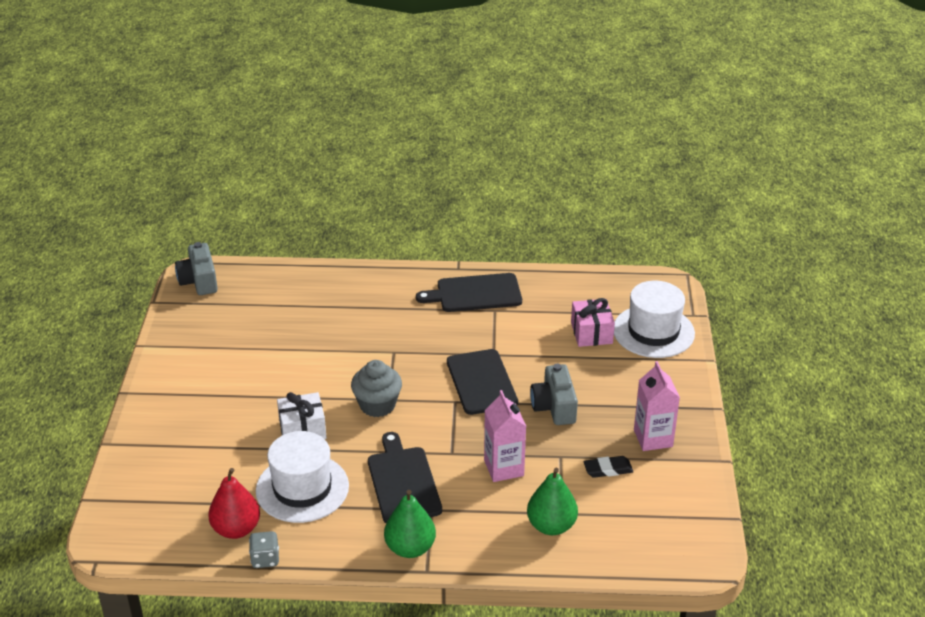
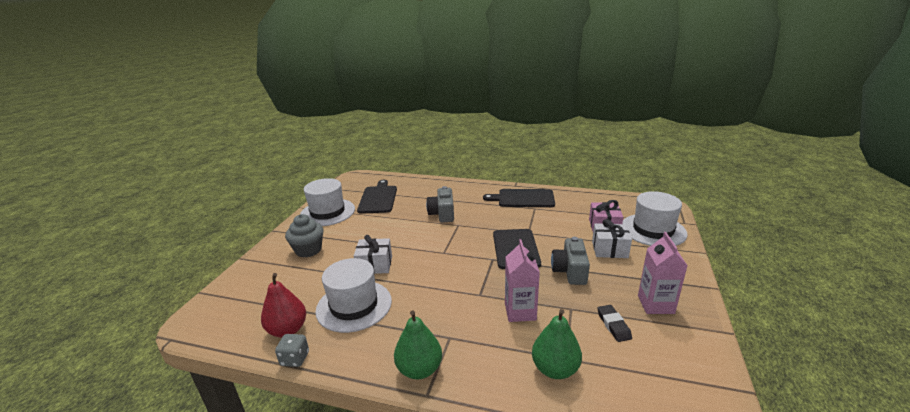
camera: 15 degrees right, 10 degrees down
grey camera [175,242,218,295] -> grey camera moved to [426,186,454,222]
grey cupcake [351,360,402,417] -> grey cupcake moved to [285,214,324,258]
black cutting board [368,432,442,523] -> black cutting board moved to [357,180,397,214]
black eraser [583,456,633,478] -> black eraser turned 75 degrees clockwise [597,305,632,342]
none -> white hat [300,178,355,226]
none -> white gift [592,219,632,258]

